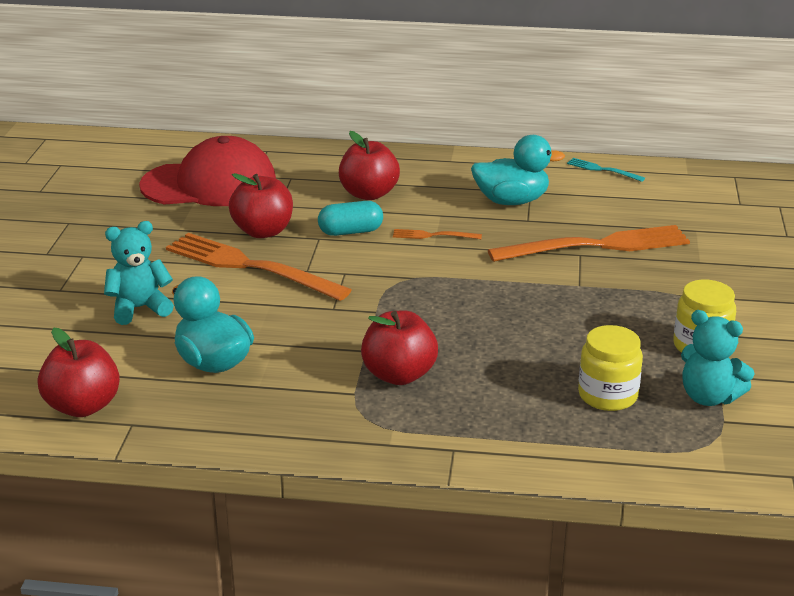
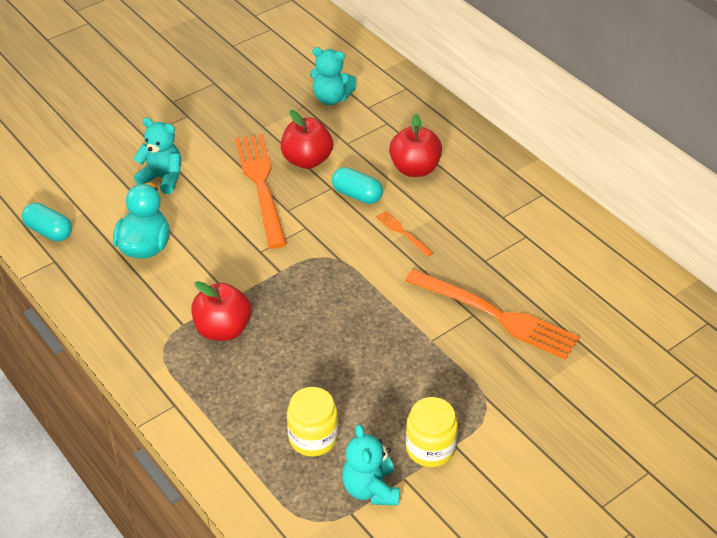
camera: 45 degrees right, 15 degrees up
red apple [38,328,120,417] -> turquoise capsule [22,203,72,241]
red cap [139,136,276,206] -> turquoise teddy bear [310,47,356,105]
turquoise duck [471,135,565,205] -> none
turquoise fork [567,158,645,182] -> none

